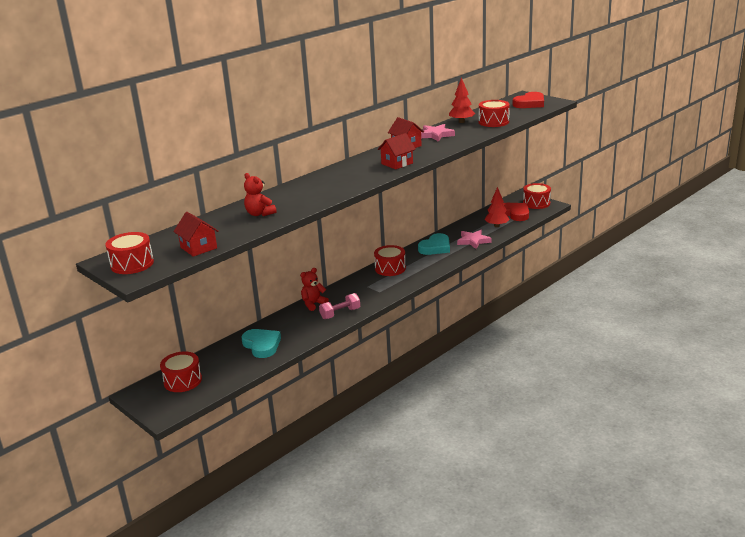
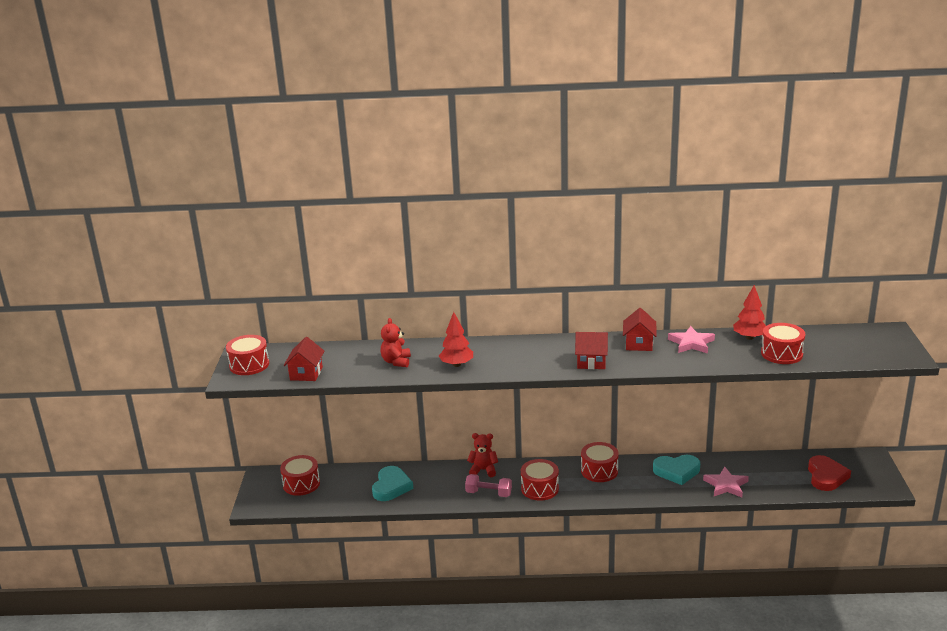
camera: 45 degrees right, 0 degrees up
red tree [485,187,510,227] -> red tree moved to [439,312,473,367]
red heart [513,92,544,108] -> none
red drum [523,183,551,209] -> red drum moved to [521,459,559,501]

